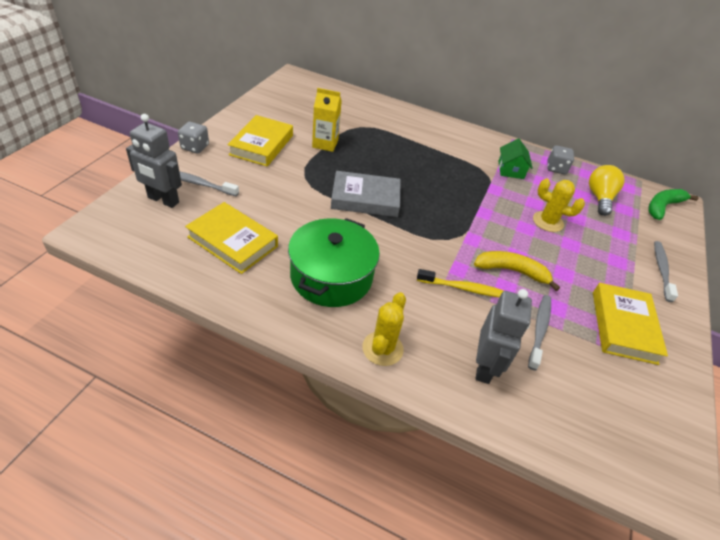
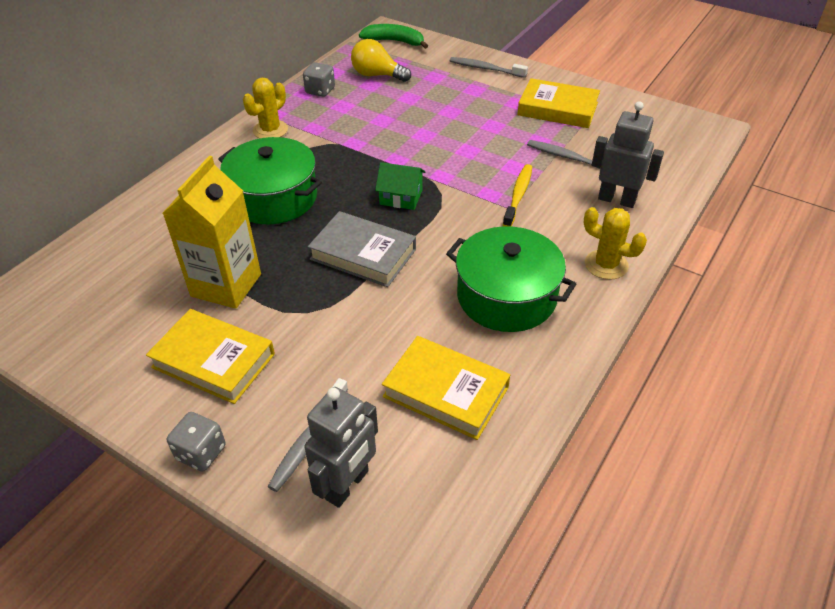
camera: 75 degrees left, 0 degrees up
yellow book [185,202,278,274] -> yellow book turned 75 degrees clockwise [382,336,510,440]
yellow carton [312,88,342,152] -> yellow carton [163,156,261,309], size x1.54
grey book [331,171,401,217] -> grey book turned 75 degrees counterclockwise [308,211,416,287]
yellow banana [474,251,560,291] -> none
green house [499,138,533,179] -> green house moved to [375,162,426,210]
yellow cactus [533,178,585,232] -> yellow cactus moved to [243,78,288,138]
green banana [648,189,699,220] -> green banana turned 135 degrees clockwise [359,24,428,49]
none -> green pot [218,137,322,224]

